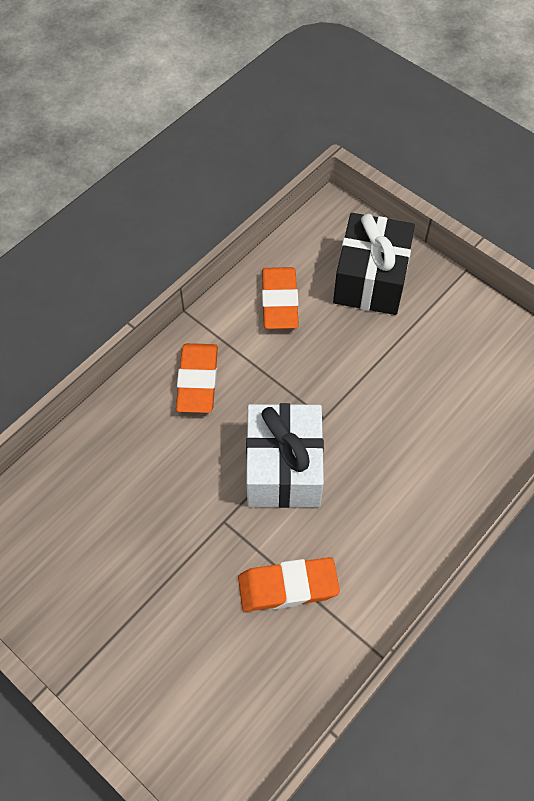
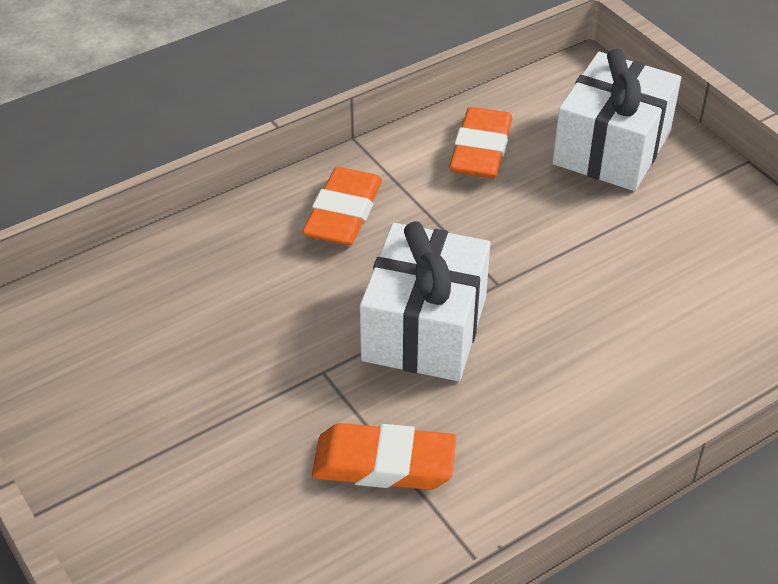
camera: 15 degrees right, 15 degrees down
black gift [333,213,415,315] -> white gift [552,49,681,191]

